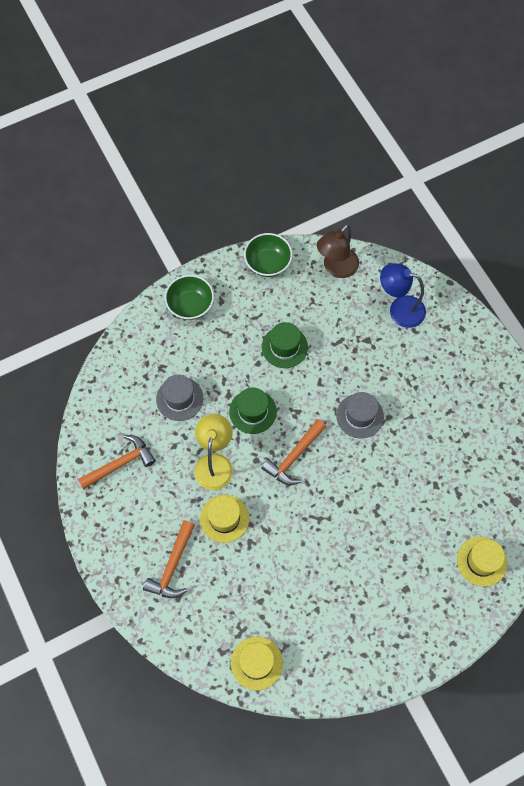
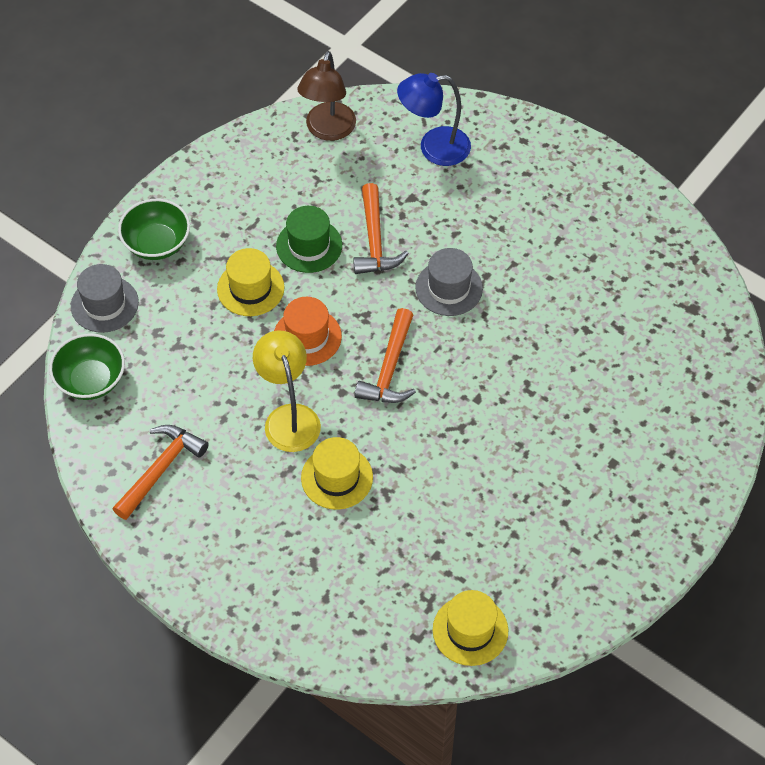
camera: 25 degrees left, 10 degrees down
orange hammer [143,520,195,598] -> orange hammer moved to [353,183,409,274]
grey hat [156,375,203,421] -> grey hat moved to [71,264,139,333]
green hat [229,388,277,434] -> orange hat [274,297,342,366]
green bowl [244,233,293,277] -> green bowl moved to [49,333,125,400]
yellow hat [457,537,507,587] -> yellow hat moved to [217,248,285,316]

